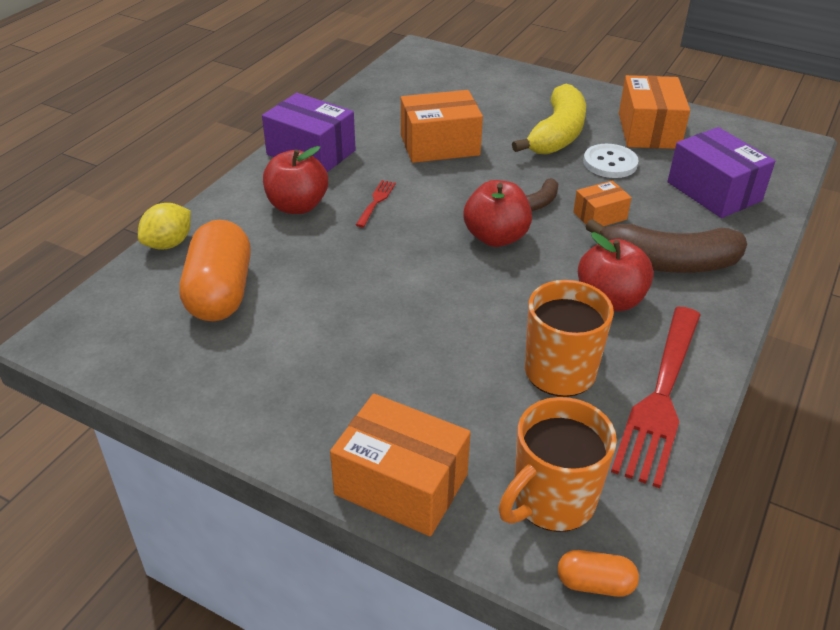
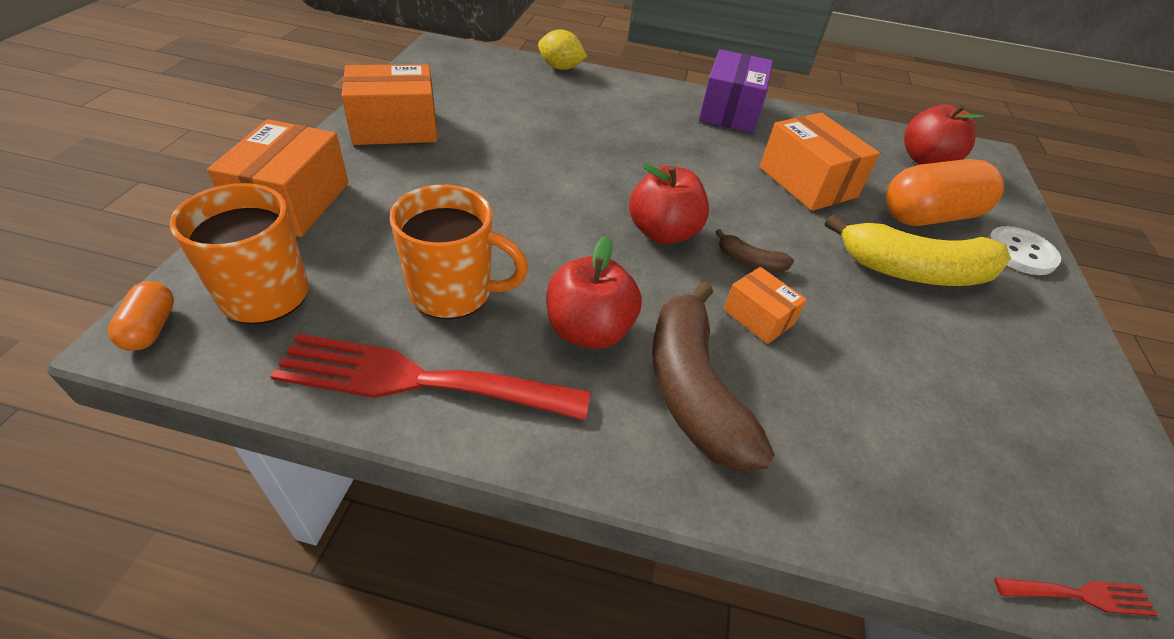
camera: 70 degrees right, 5 degrees up
orange capsule [180,220,251,321] -> orange capsule moved to [886,159,1004,226]
red apple [263,146,328,214] -> red apple moved to [904,104,984,165]
red fork [356,180,396,227] -> red fork moved to [994,578,1158,616]
white button [583,144,639,178] -> white button moved to [988,226,1061,275]
orange box [619,75,690,149] -> orange box moved to [341,64,437,145]
purple box [668,127,775,218] -> none

